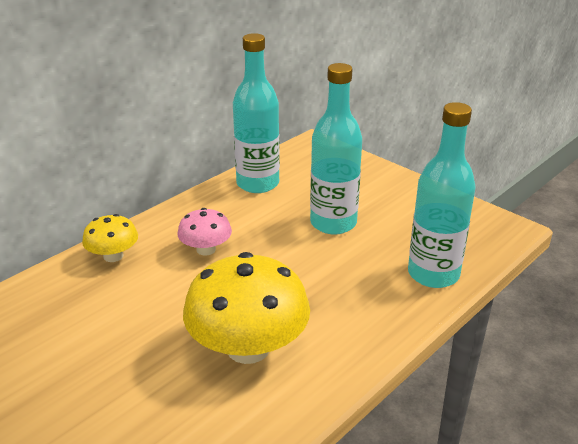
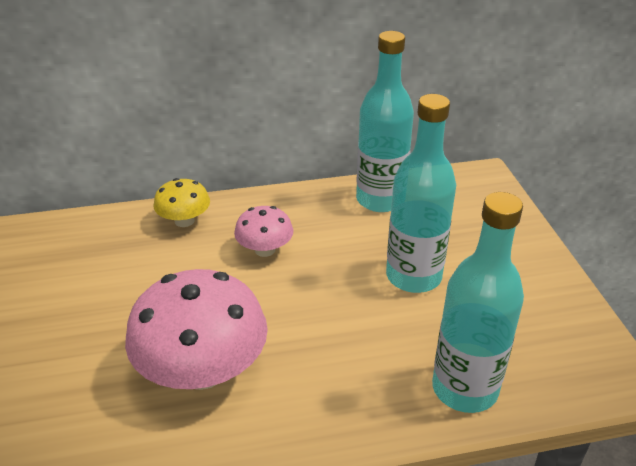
camera: 35 degrees right, 5 degrees up
yellow mushroom [183,252,310,364] -> pink mushroom [125,269,268,390]

